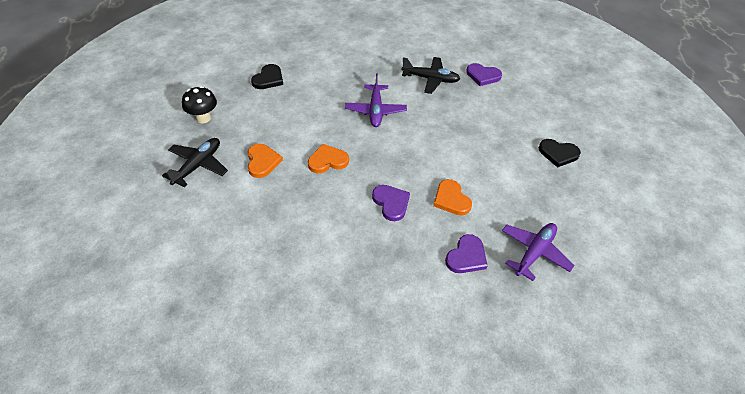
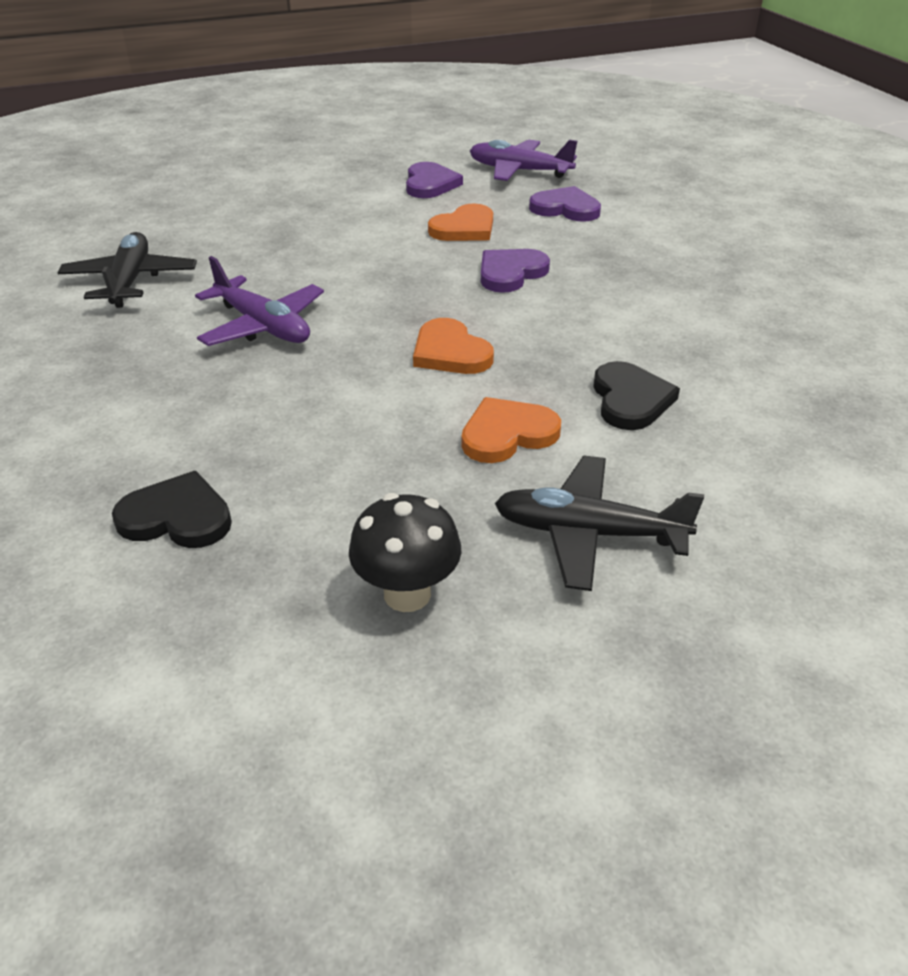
camera: 105 degrees left, 10 degrees down
purple plane [345,73,407,127] -> purple plane turned 60 degrees clockwise [195,256,324,346]
purple heart [466,63,502,86] -> purple heart moved to [406,162,463,198]
black heart [539,139,581,168] -> black heart moved to [593,361,680,430]

